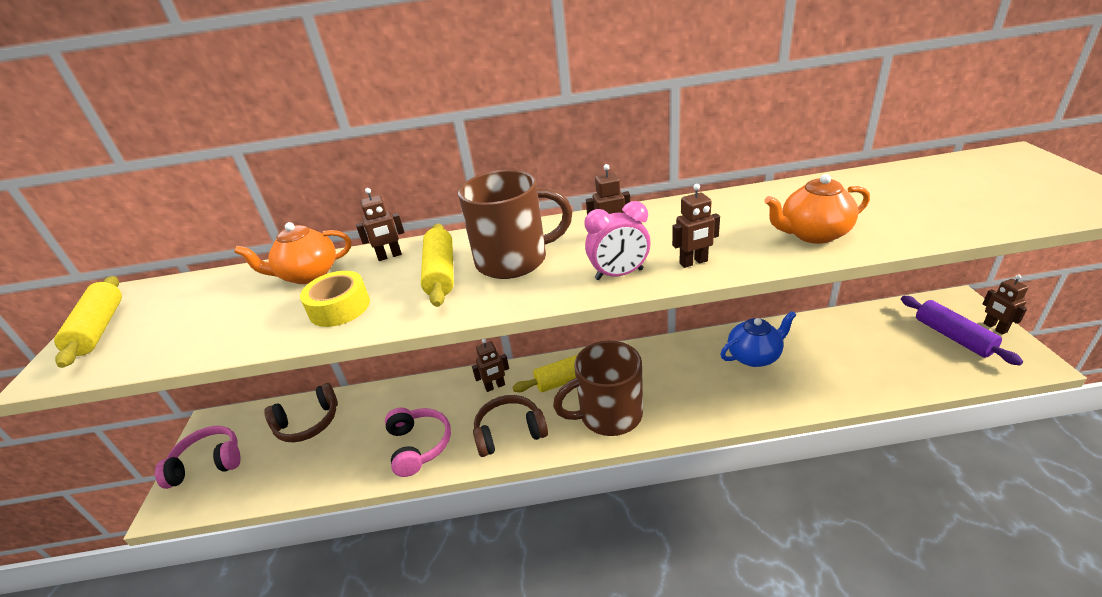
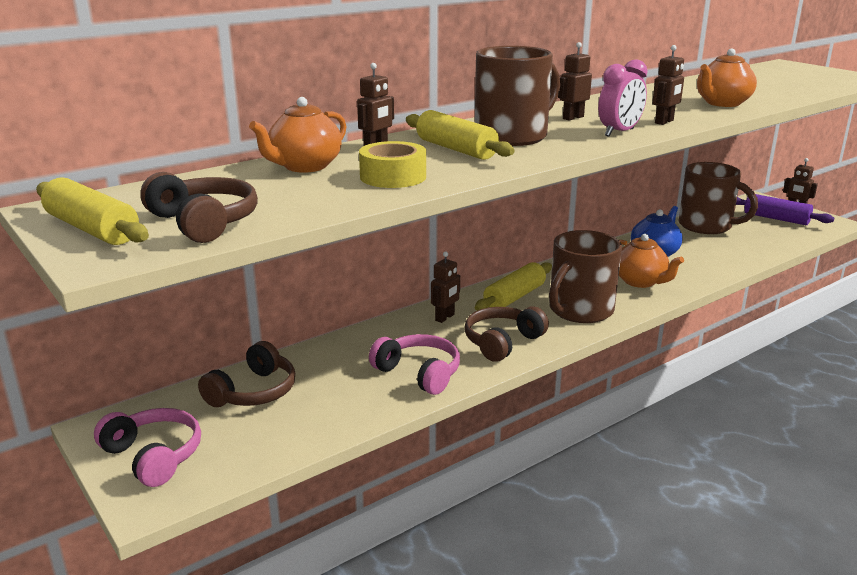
camera: 35 degrees left, 10 degrees down
pink headphones [155,426,241,489] -> pink headphones turned 90 degrees clockwise [94,408,201,487]
none -> brown headphones [140,172,258,243]
none -> orange teapot [619,234,684,288]
none -> brown mug [678,162,758,234]

